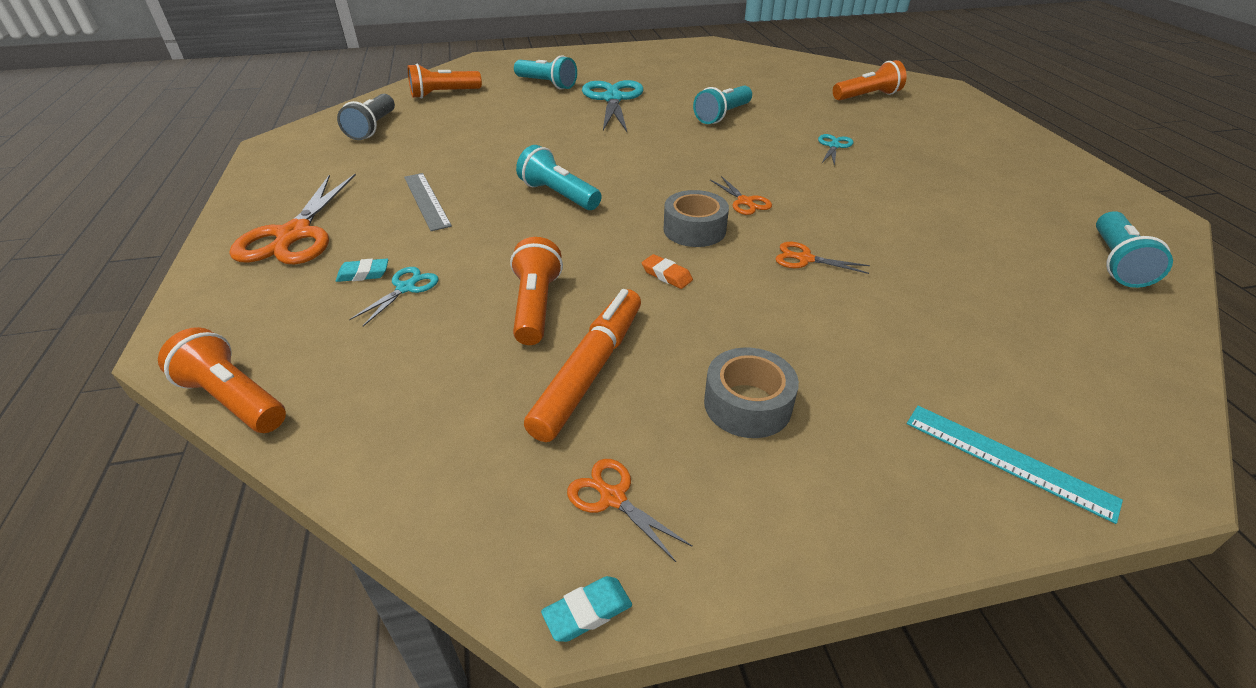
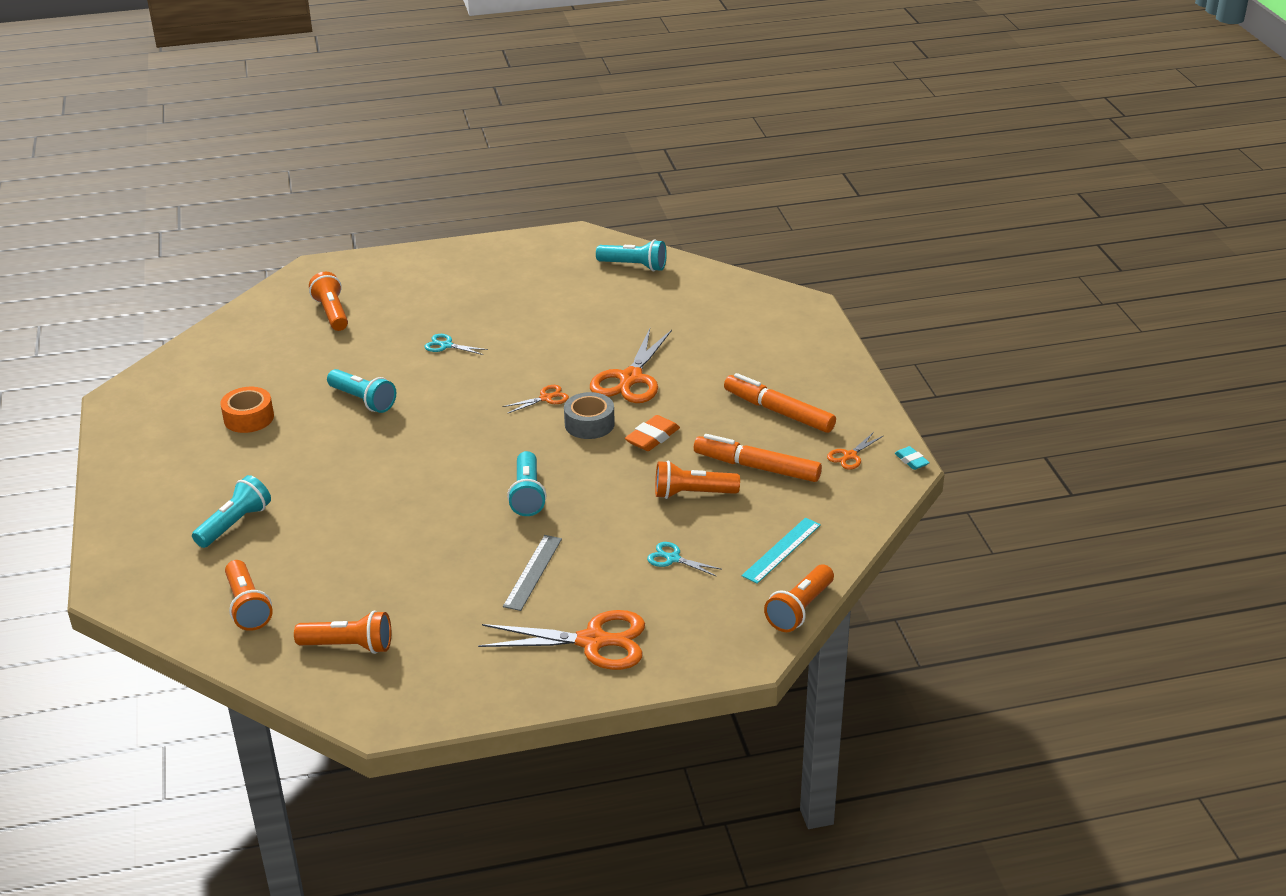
camera: 90 degrees left, 5 degrees down
turquoise eraser [336,258,388,282] -> none
grey flashlight [337,94,395,140] -> orange flashlight [294,611,391,654]
grey ruler [404,173,452,231] -> grey ruler turned 45 degrees counterclockwise [503,535,562,611]
turquoise flashlight [516,145,602,210] -> turquoise flashlight turned 45 degrees counterclockwise [507,451,546,516]
turquoise scissors [582,80,644,132] -> none
orange eraser [642,254,693,289] -> orange eraser [625,415,680,451], size x1.62
grey tape [704,347,799,438] -> orange marker [724,373,836,433]
orange scissors [776,242,870,274] -> orange scissors [590,329,672,403], size x2.08
turquoise ruler [907,406,1123,524] -> turquoise ruler moved to [742,518,821,584]
none -> orange tape [220,387,274,433]

